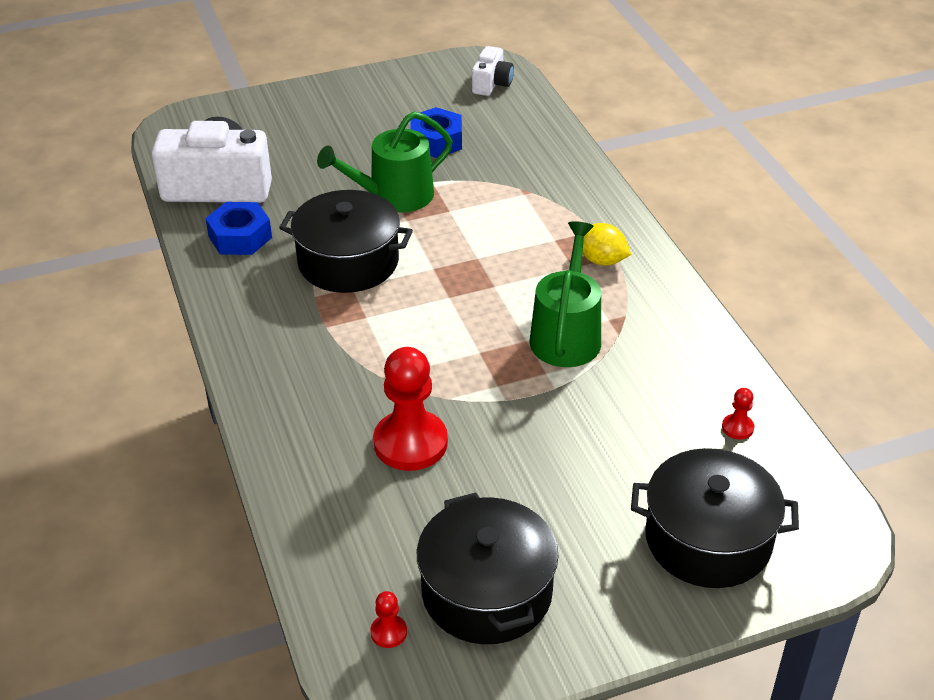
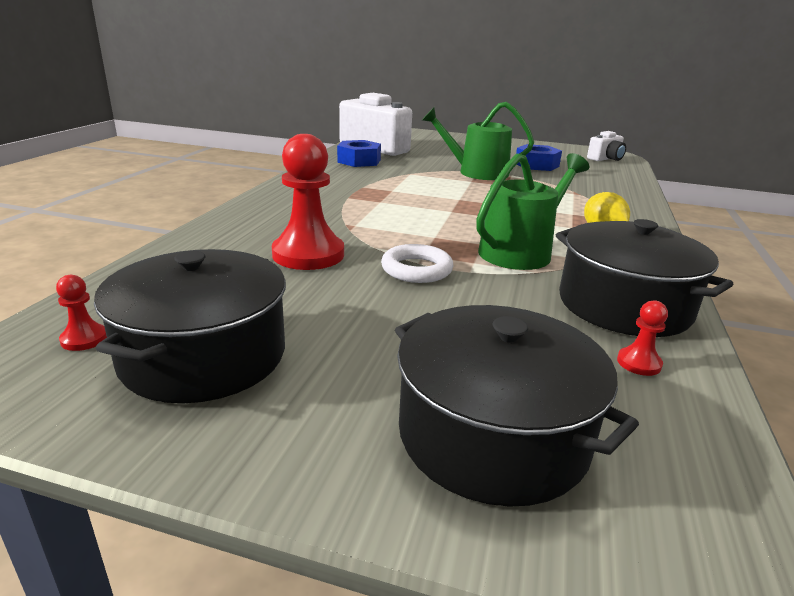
camera: 35 degrees right, 15 degrees down
black pot [279,190,413,293] -> black pot moved to [556,219,733,337]
none -> white ring [381,244,453,283]

